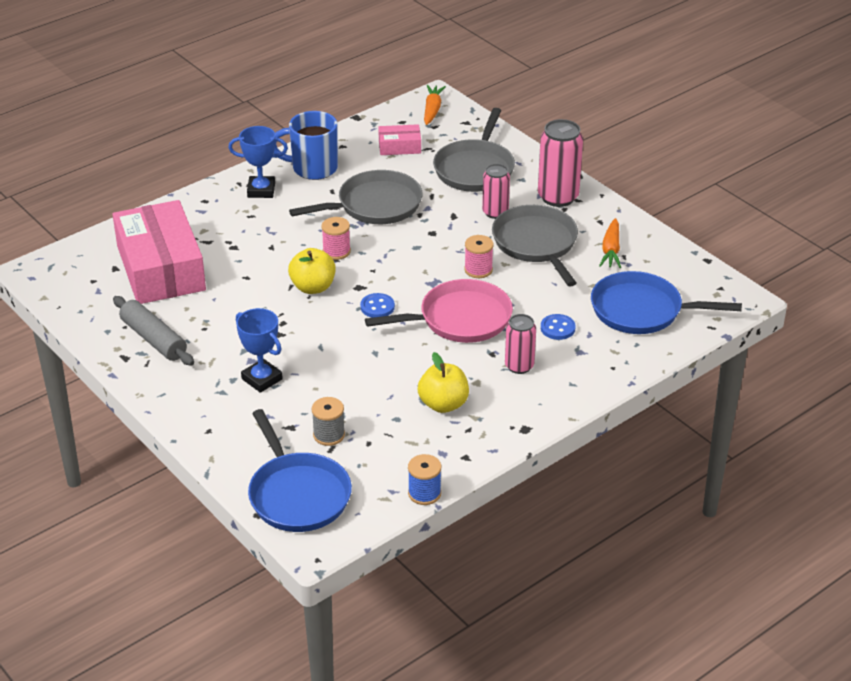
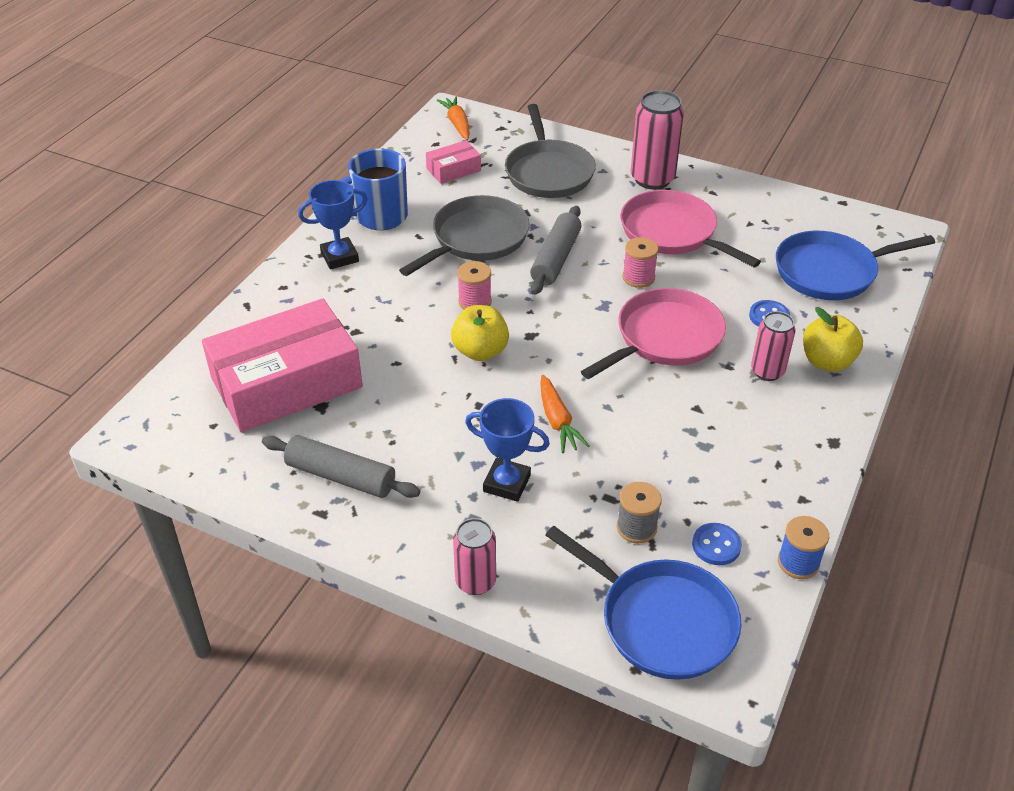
camera: 25 degrees left, 5 degrees up
pink box [112,200,206,304] -> pink box turned 75 degrees counterclockwise [202,298,363,432]
blue button [360,293,395,318] -> blue button moved to [692,523,742,565]
yellow apple [418,352,469,413] -> yellow apple moved to [803,307,863,372]
pink can [482,164,510,219] -> pink can moved to [453,518,496,595]
grey pan [492,205,578,287] -> pink pan [620,190,761,268]
orange carrot [599,218,621,268] -> orange carrot moved to [540,375,590,453]
none -> grey rolling pin [530,206,581,295]

